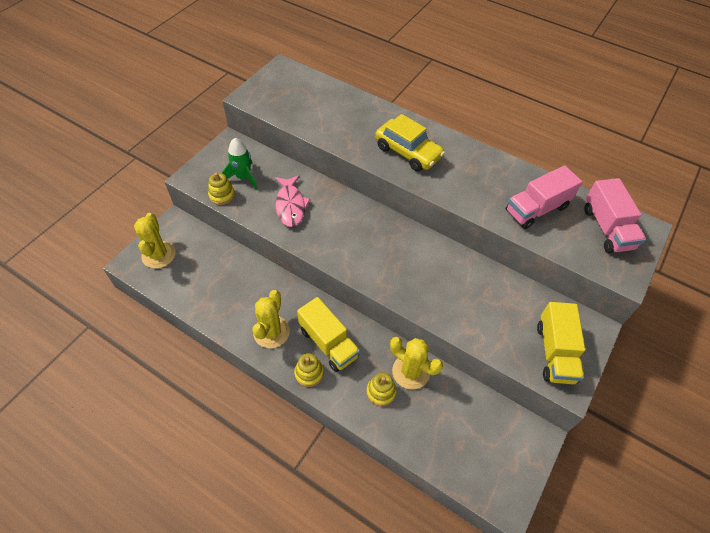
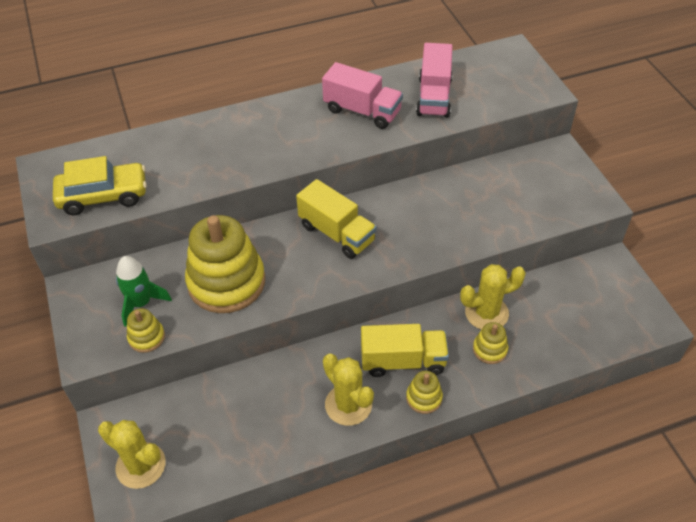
camera: 50 degrees left, 5 degrees down
pink fish [275,175,311,227] -> yellow stacking toy [185,215,265,313]
yellow car [375,114,445,172] -> yellow car moved to [53,156,147,215]
yellow truck [537,302,585,384] -> yellow truck moved to [296,179,377,259]
pink truck [584,178,646,253] -> pink truck moved to [322,62,403,129]

